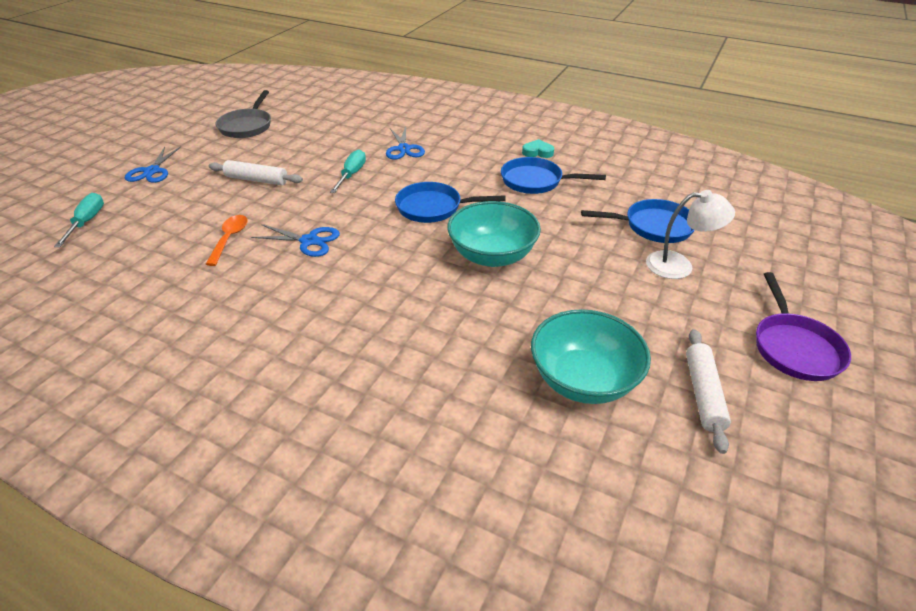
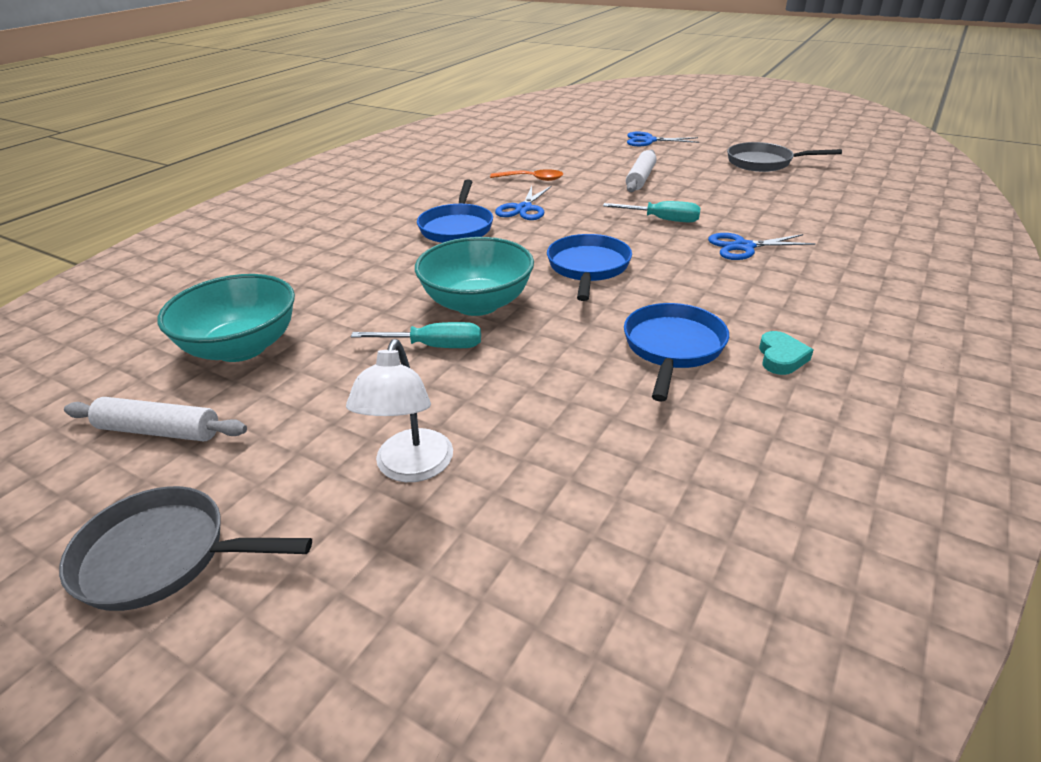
camera: 95 degrees right, 5 degrees down
turquoise screwdriver [54,193,104,247] -> turquoise screwdriver moved to [351,322,481,348]
blue pan [581,199,695,243] -> blue pan moved to [417,179,493,243]
purple pan [756,272,851,381] -> grey pan [59,486,312,611]

